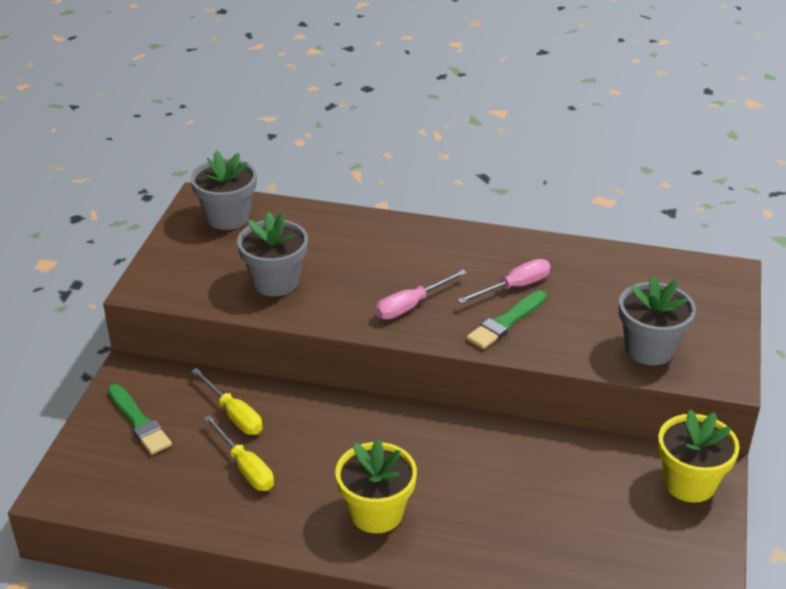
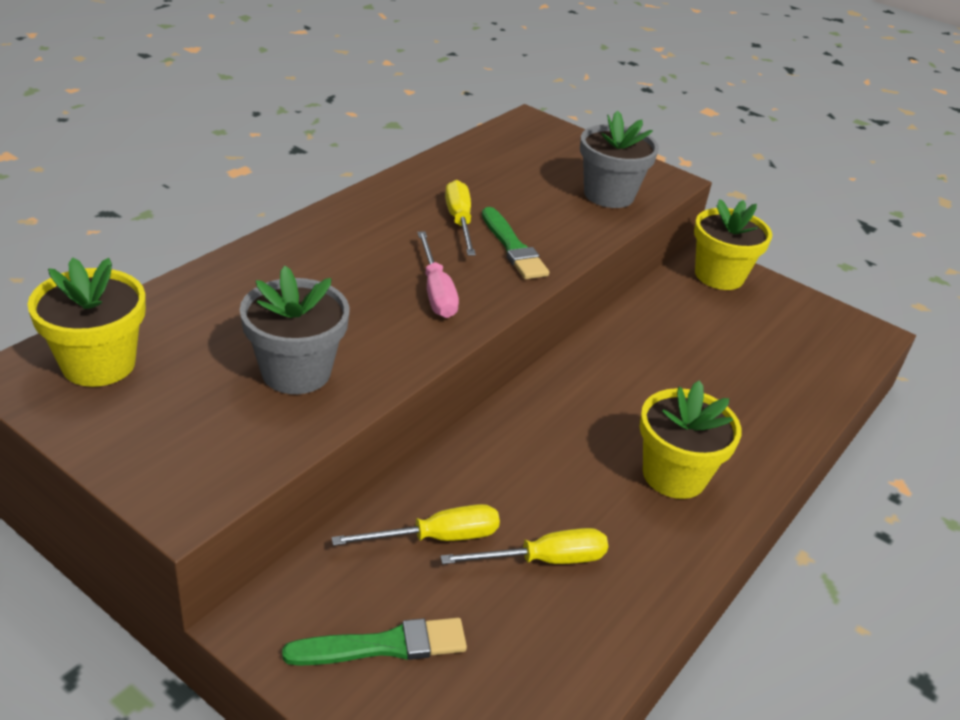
camera: 70 degrees left, 0 degrees up
grey flower pot [191,150,257,230] -> yellow flower pot [28,257,146,387]
pink screwdriver [457,259,551,304] -> yellow screwdriver [445,180,476,256]

